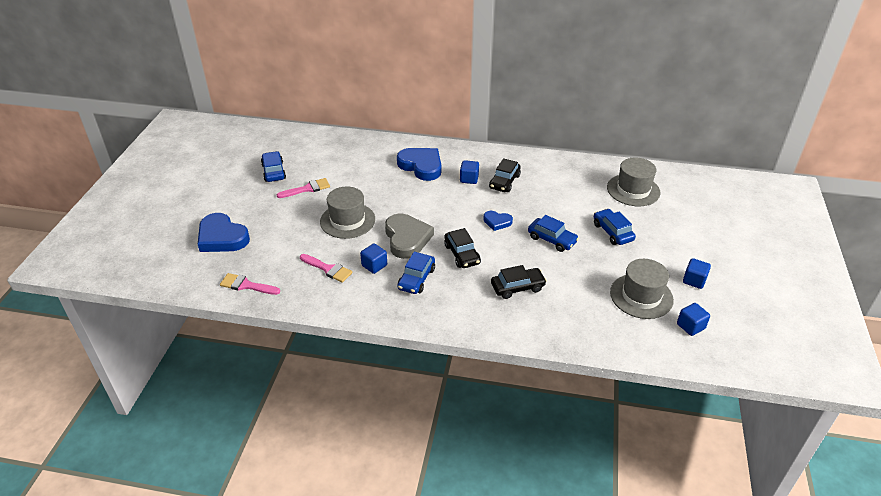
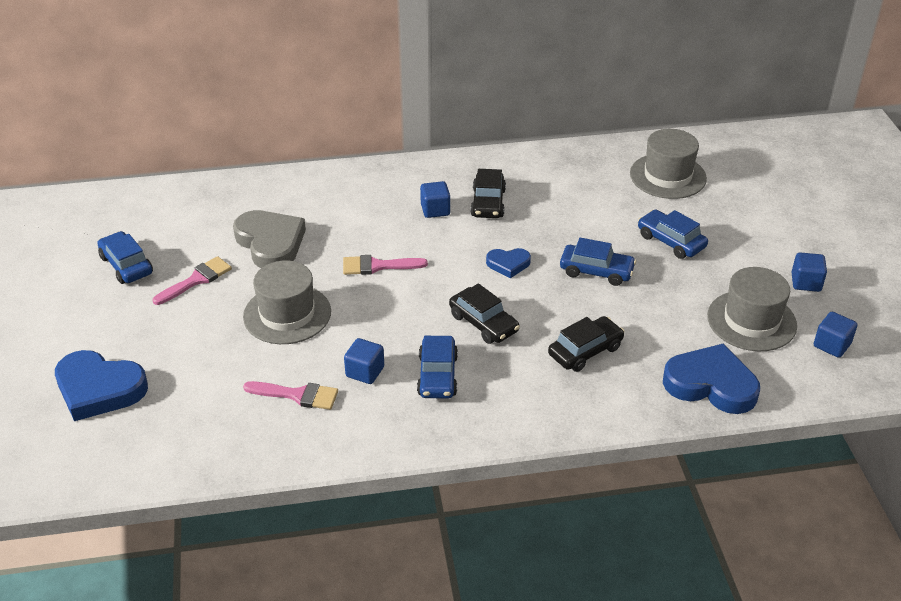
camera: 20 degrees left, 0 degrees up
pink brush [220,273,280,295] -> pink brush moved to [343,255,428,275]
grey heart [385,214,434,259] -> grey heart moved to [233,210,306,268]
blue heart [397,148,441,181] -> blue heart moved to [663,344,760,414]

